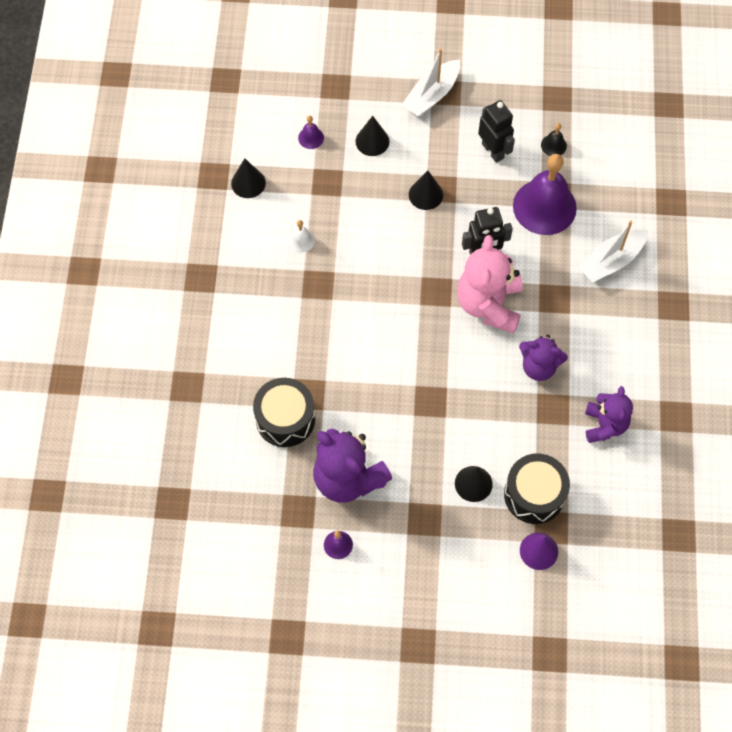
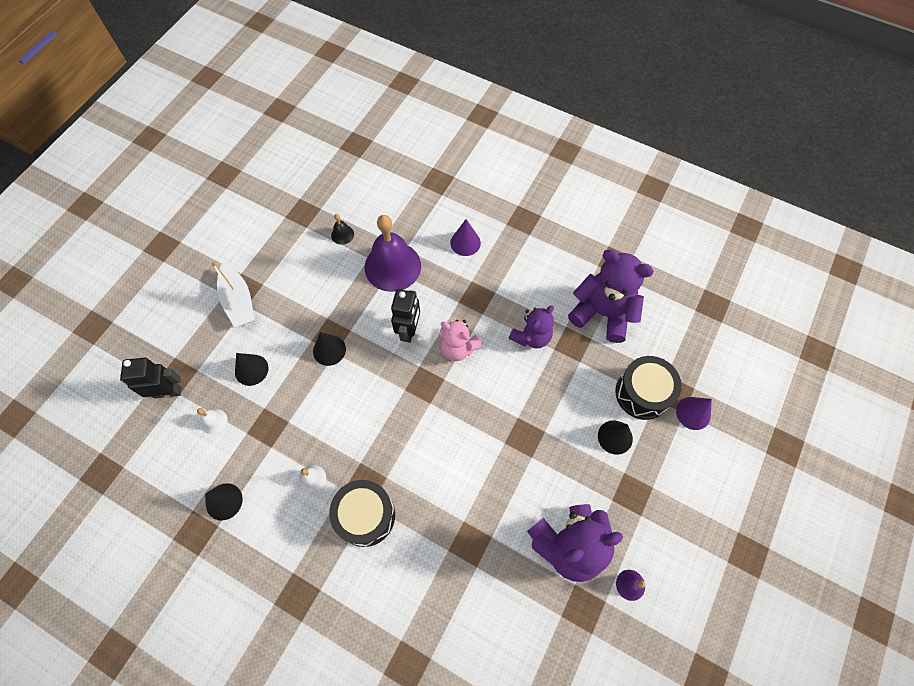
camera: 65 degrees left, 0 degrees up
black drum [253,378,315,447] -> black drum moved to [329,480,395,547]
purple bell [298,116,324,149] -> white bell [197,408,228,434]
pink teddy bear [457,235,523,334] -> pink teddy bear [440,320,482,361], size x0.63
black robot [478,100,515,163] -> black robot moved to [120,358,181,398]
white boat [578,220,648,283] -> purple cone [450,219,481,256]
purple teddy bear [585,386,633,443] -> purple teddy bear [568,249,654,343], size x1.59

